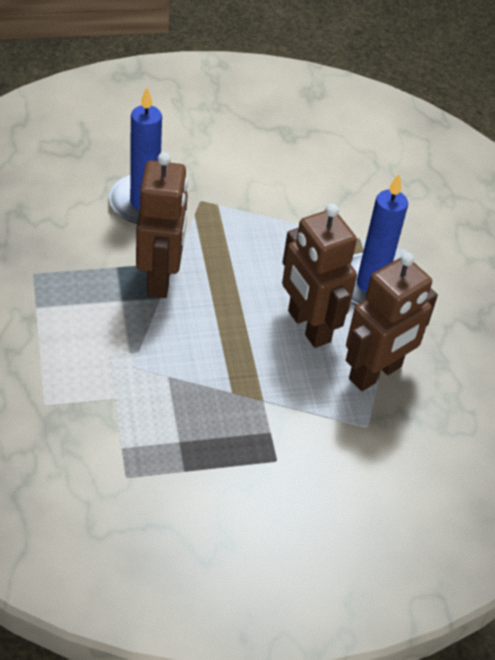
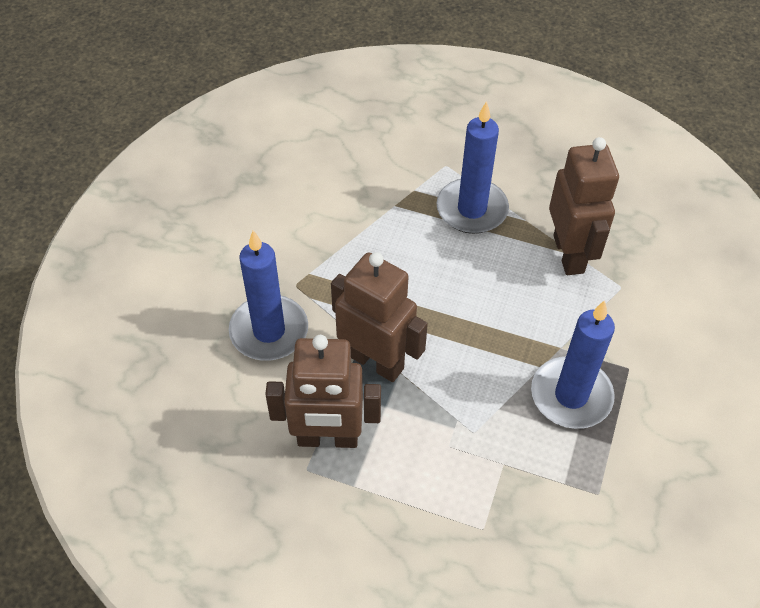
camera: 55 degrees left, 5 degrees up
brown robot [282,204,357,348] -> brown robot moved to [265,335,381,448]
none -> blue candle [531,300,615,429]

